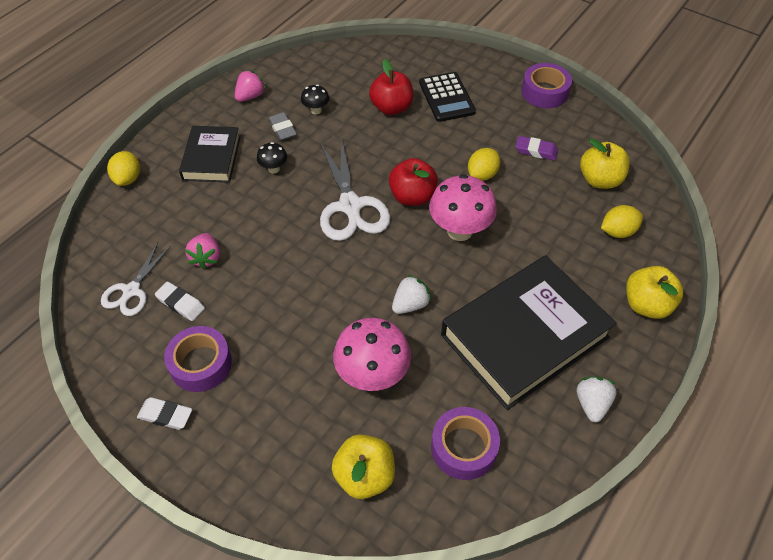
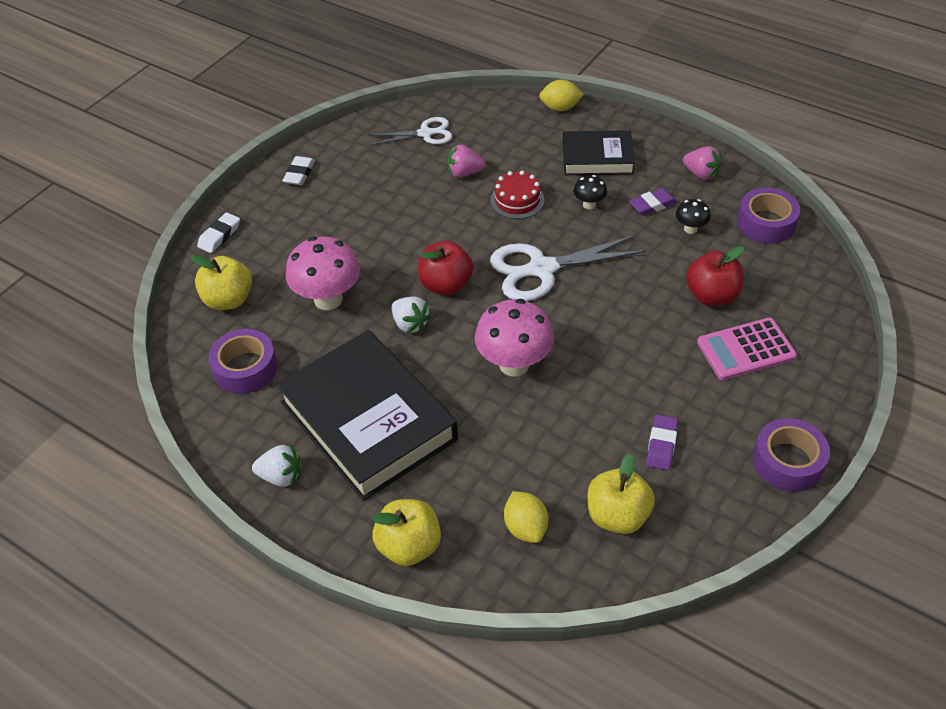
camera: 90 degrees right, 5 degrees down
white scissors [101,243,171,316] -> white scissors turned 150 degrees clockwise [369,117,452,145]
white eraser [155,282,205,321] -> white eraser moved to [197,212,240,253]
purple tape [164,326,232,392] -> purple tape moved to [737,188,800,244]
grey eraser [268,112,297,140] -> purple eraser [629,188,677,216]
red apple [389,158,438,206] -> red apple moved to [418,241,474,295]
black calculator [419,72,476,122] -> pink calculator [697,318,797,380]
yellow lemon [468,148,500,181] -> none
none -> red cake [490,171,545,219]

